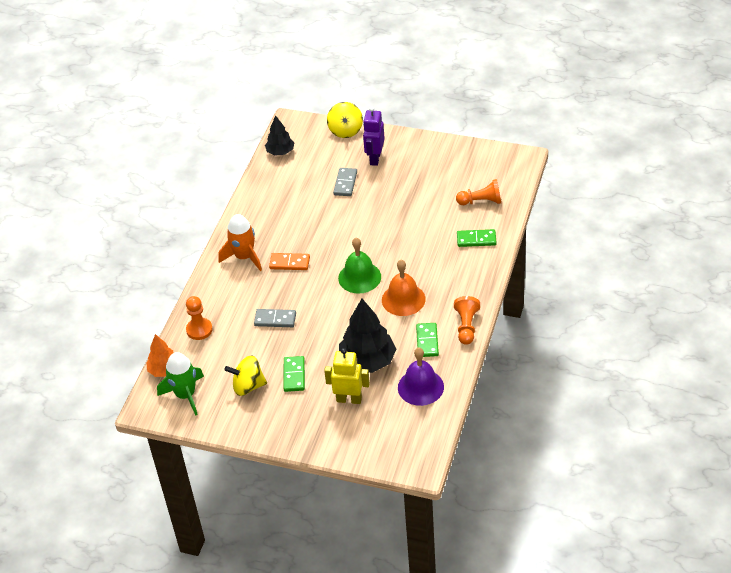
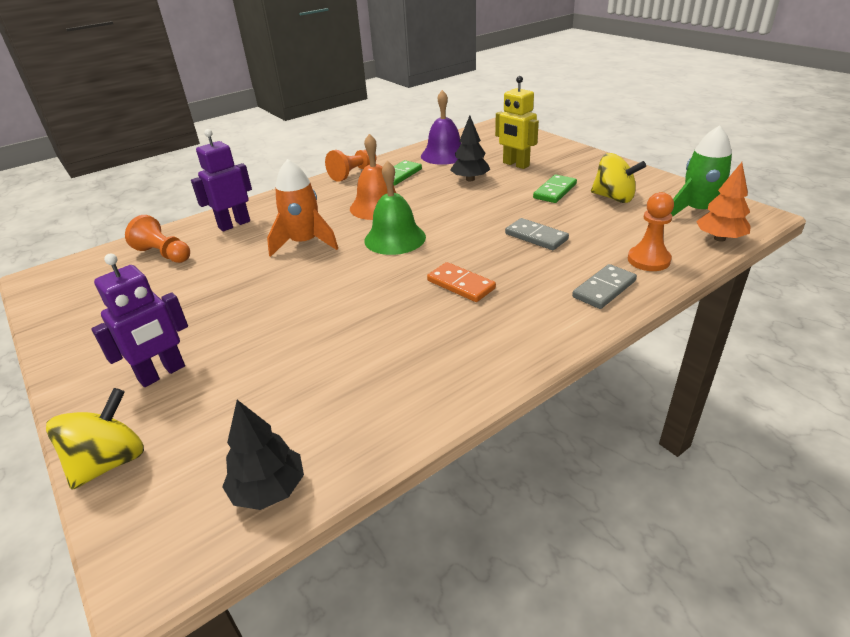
camera: 145 degrees left, 10 degrees down
orange rocket [218,214,262,271] -> orange rocket moved to [267,159,338,257]
grey domino [333,168,357,196] -> grey domino moved to [572,264,637,309]
black tree [339,299,396,373] -> black tree [450,116,490,182], size x0.59
green domino [457,229,496,247] -> purple robot [191,129,252,231]

